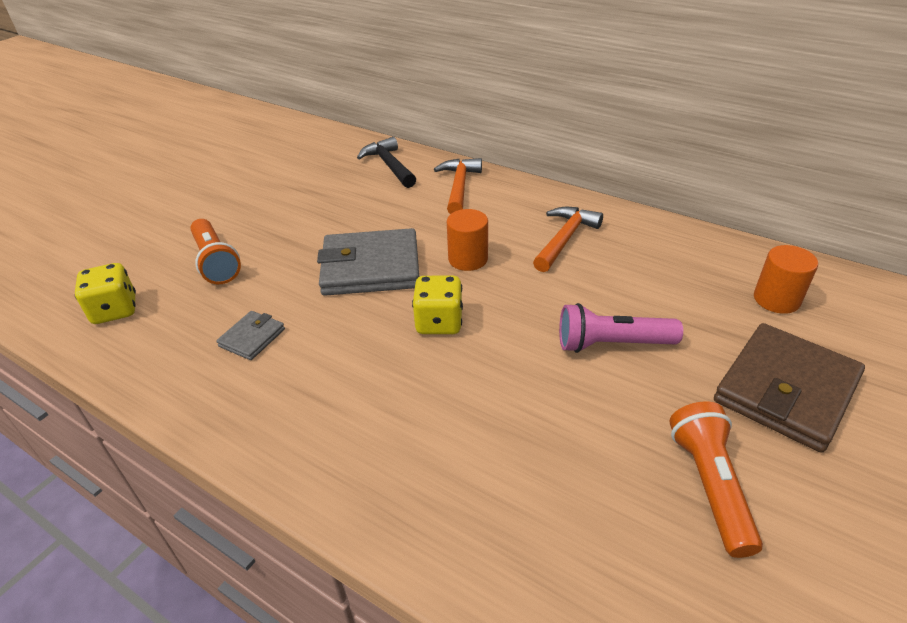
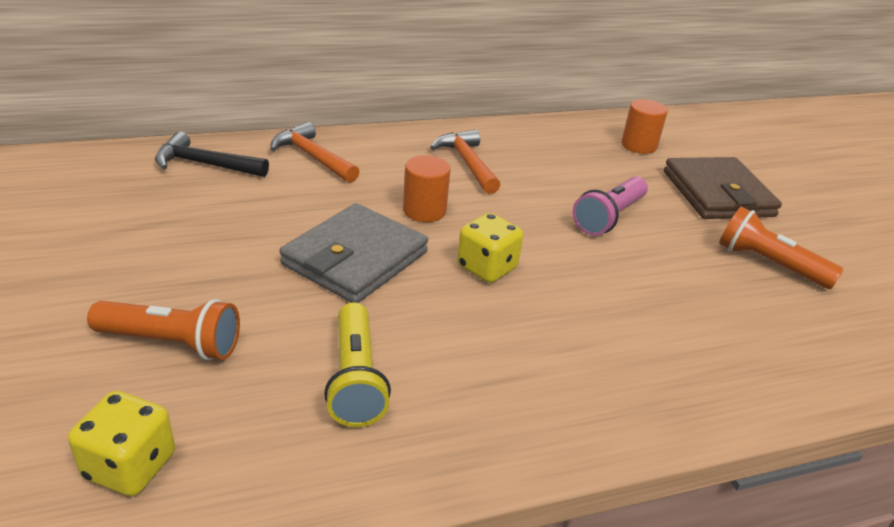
camera: 55 degrees left, 5 degrees down
grey wallet [216,311,285,360] -> yellow flashlight [324,302,391,427]

